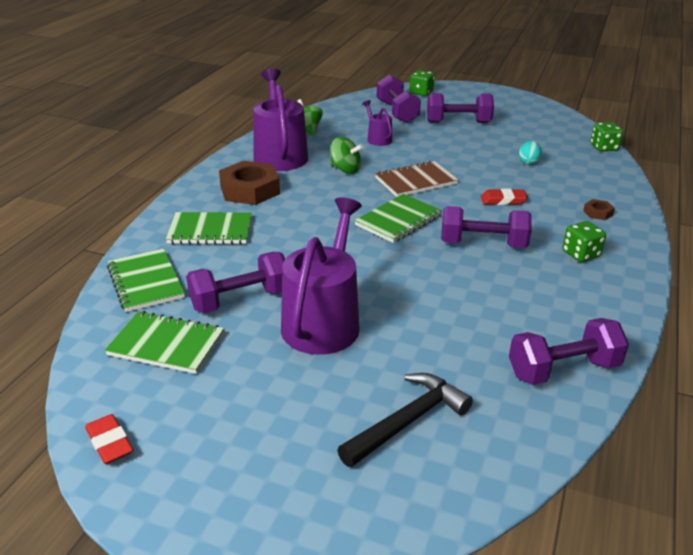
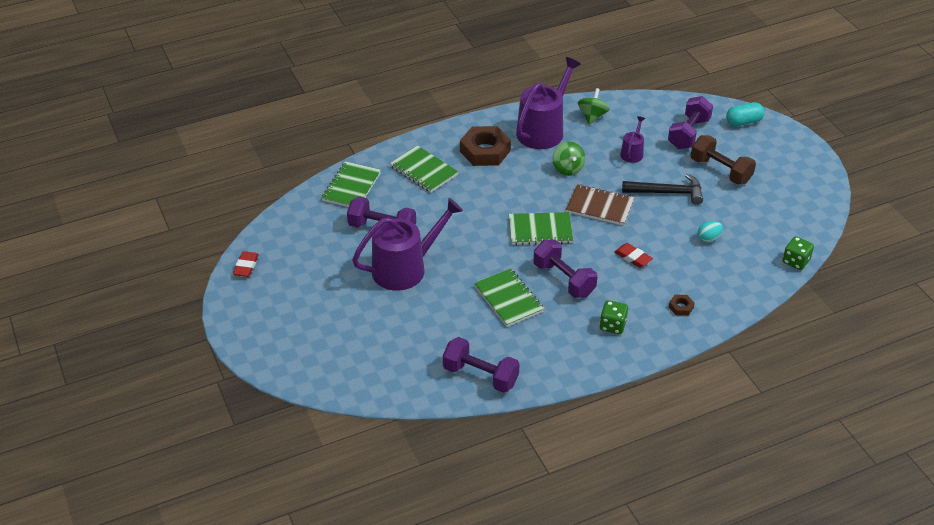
camera: 45 degrees right, 10 degrees up
green notebook [105,311,224,374] -> green notebook moved to [474,268,544,327]
black hammer [337,373,473,467] -> black hammer moved to [622,174,703,205]
green dice [409,70,435,96] -> turquoise capsule [726,102,764,126]
purple dumbbell [427,93,494,123] -> brown dumbbell [691,135,756,184]

